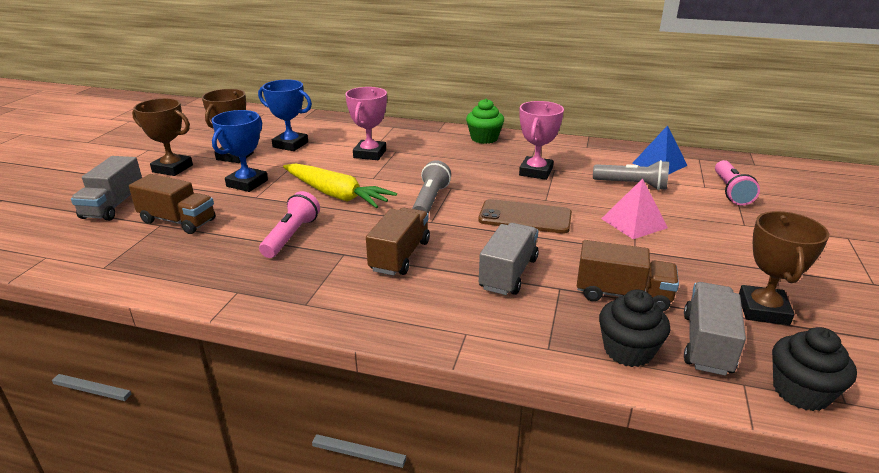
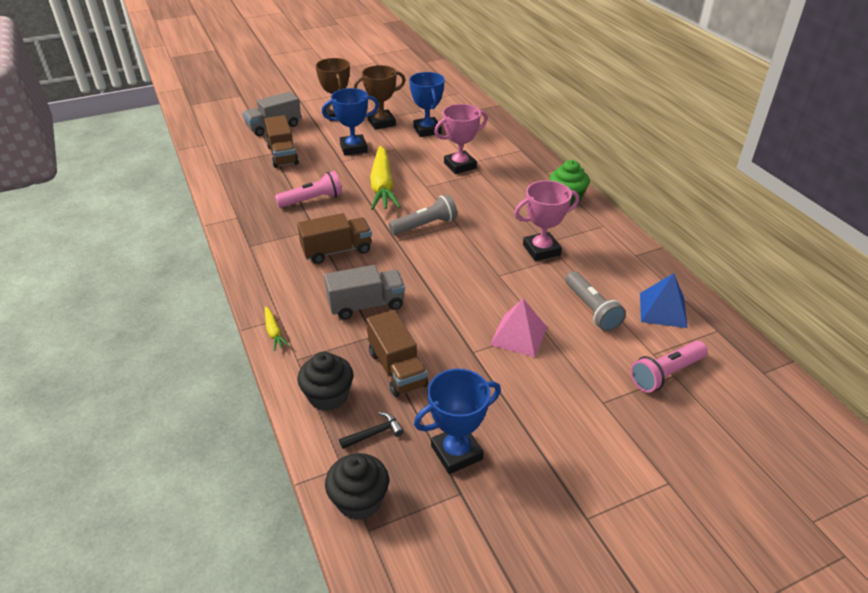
camera: 50 degrees right, 10 degrees up
brown phone [478,199,572,234] -> none
grey truck [684,282,746,376] -> black hammer [339,412,404,449]
brown trophy [739,211,829,325] -> blue trophy [414,368,501,474]
none -> yellow carrot [265,306,289,351]

